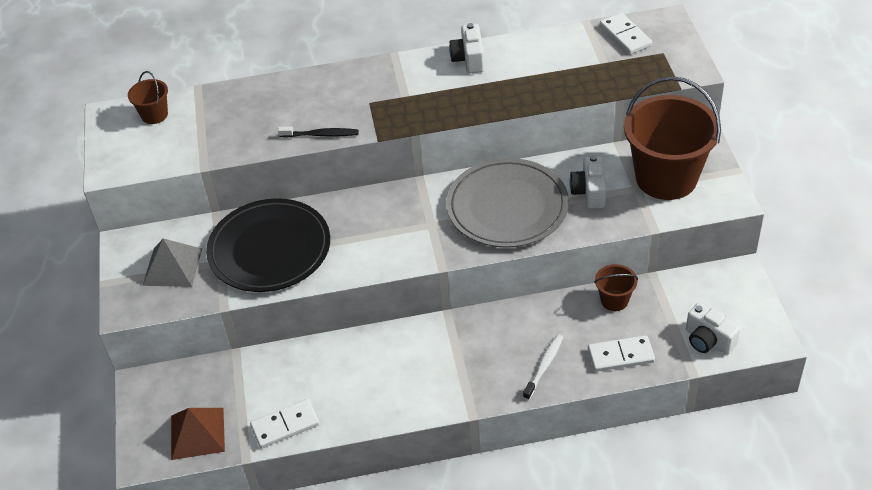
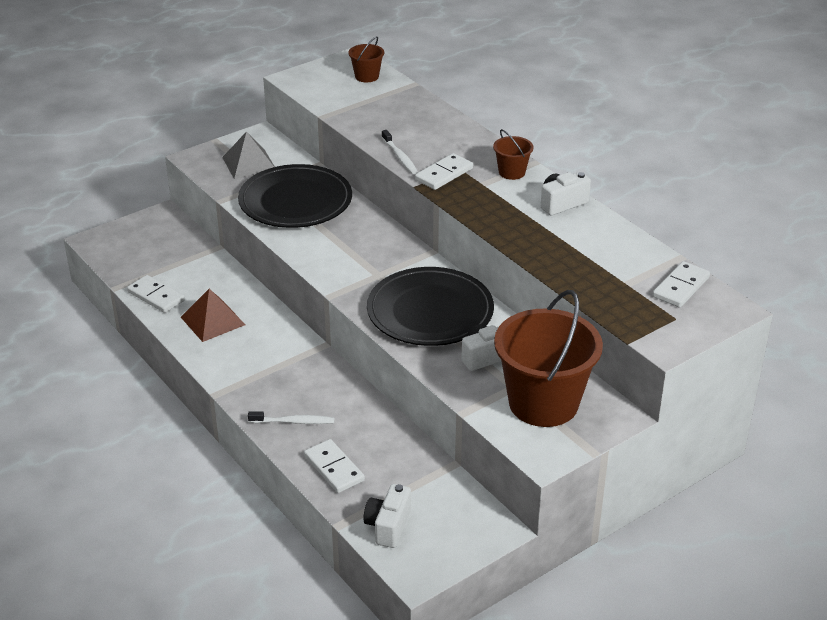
camera: 60 degrees right, 10 degrees down
brown pyramid [171,408,225,460] -> brown pyramid moved to [181,289,245,342]
black toothbrush [278,126,359,137] -> white toothbrush [382,130,418,174]
grey plate [446,158,569,248] -> black plate [367,267,494,346]
brown bucket [594,264,638,311] -> brown bucket moved to [493,129,534,180]
none -> white domino [415,153,473,190]

